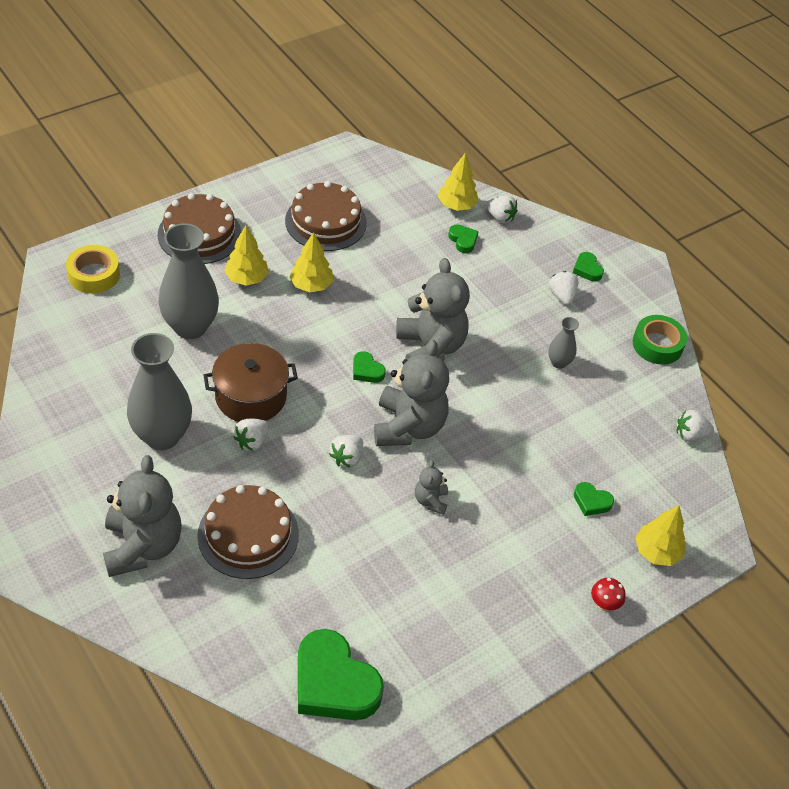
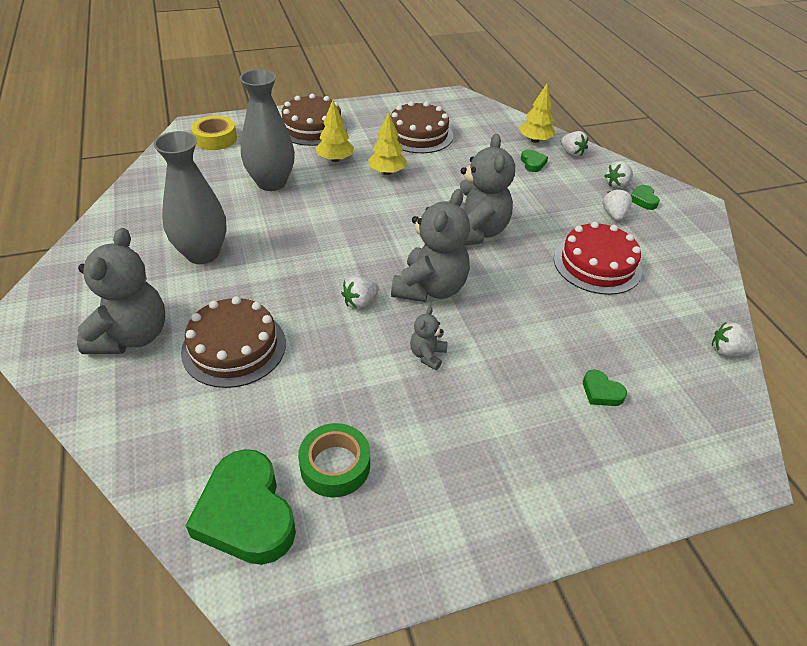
camera: 20 degrees right, 5 degrees down
brown pot [203,343,298,422] -> none
white strawberry [233,419,269,451] -> white strawberry moved to [605,161,633,189]
green heart [353,351,386,383] -> none
grey vase [548,317,579,369] -> red cake [554,221,642,295]
red mushroom [591,578,626,611] -> none
green tape [633,315,687,365] -> green tape moved to [298,423,370,497]
yellow tree [635,505,686,566] -> none

